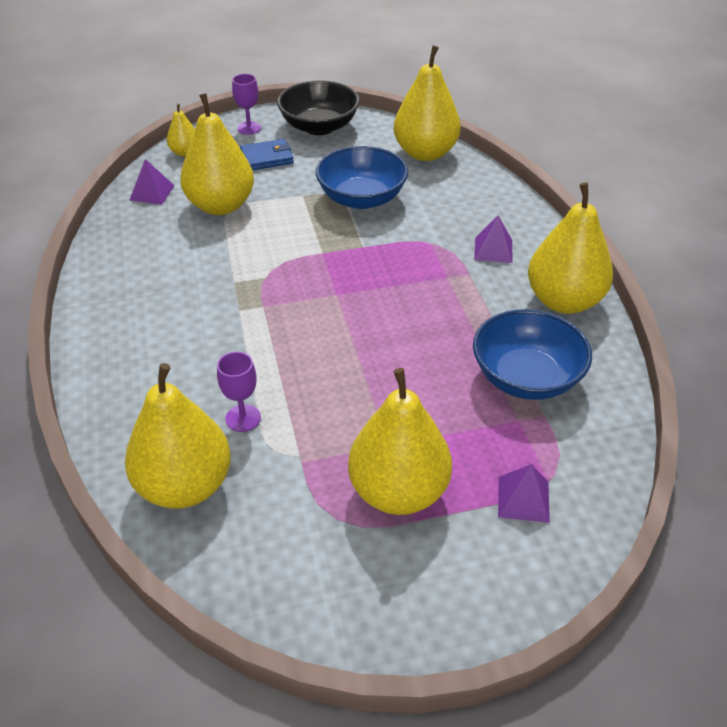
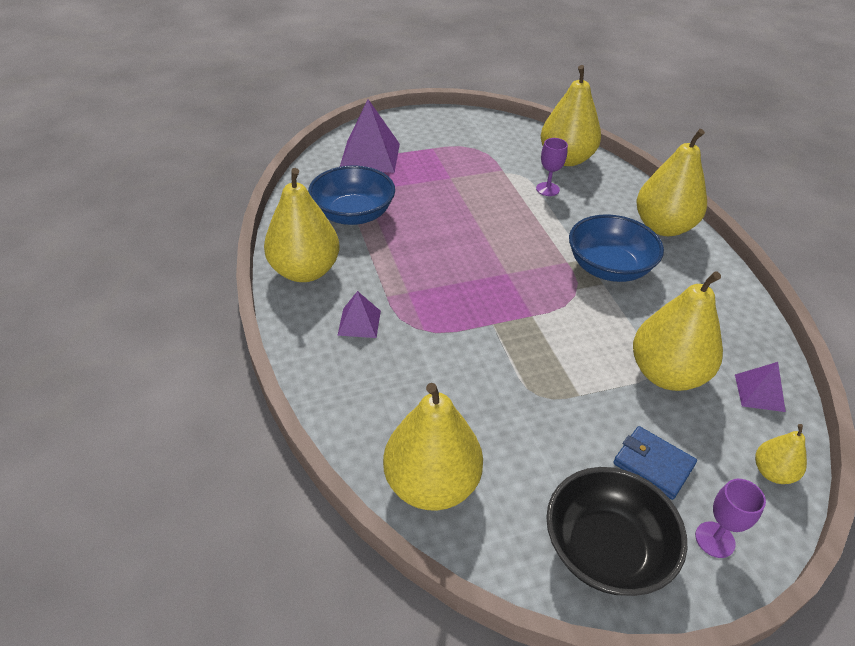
camera: 175 degrees right, 0 degrees up
blue wallet [240,139,294,170] -> blue wallet turned 60 degrees clockwise [613,426,697,500]
blue bowl [316,146,408,209] -> blue bowl moved to [569,214,664,282]
yellow pear [348,368,452,515] -> yellow pear moved to [637,129,707,236]
purple pyramid [498,464,550,523] -> purple pyramid [340,99,400,173], size x1.87

